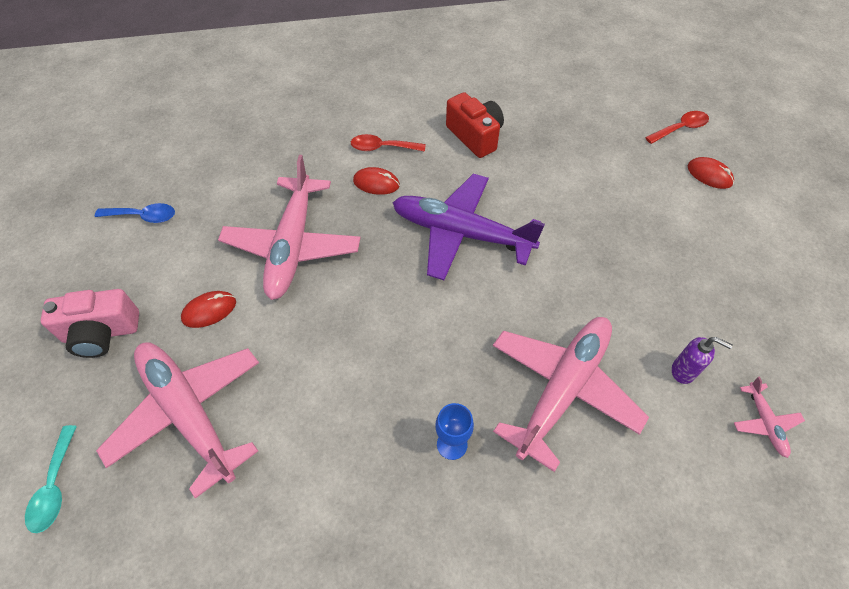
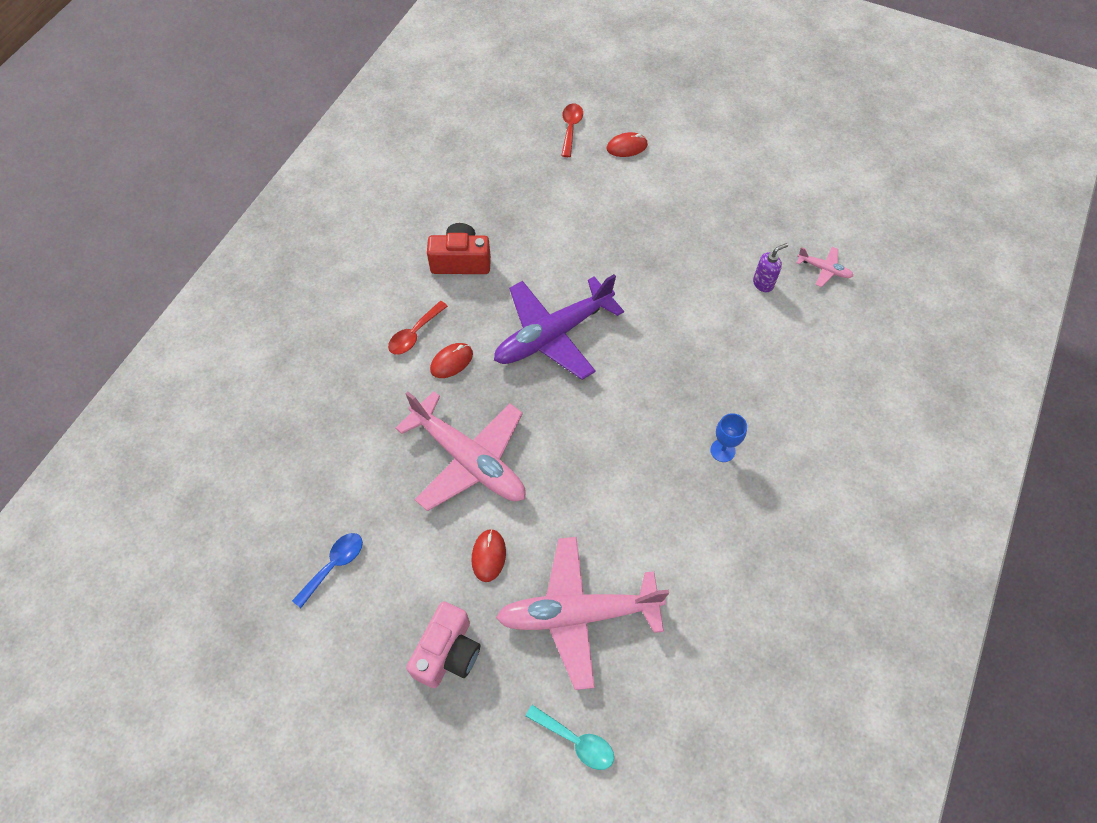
camera: 55 degrees left, 5 degrees up
pink plane [493,317,649,472] -> none

